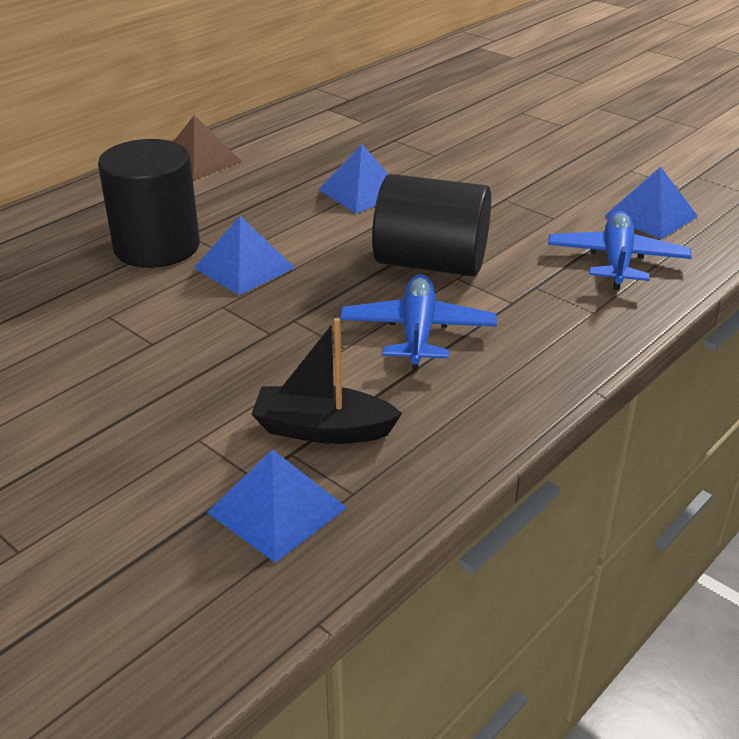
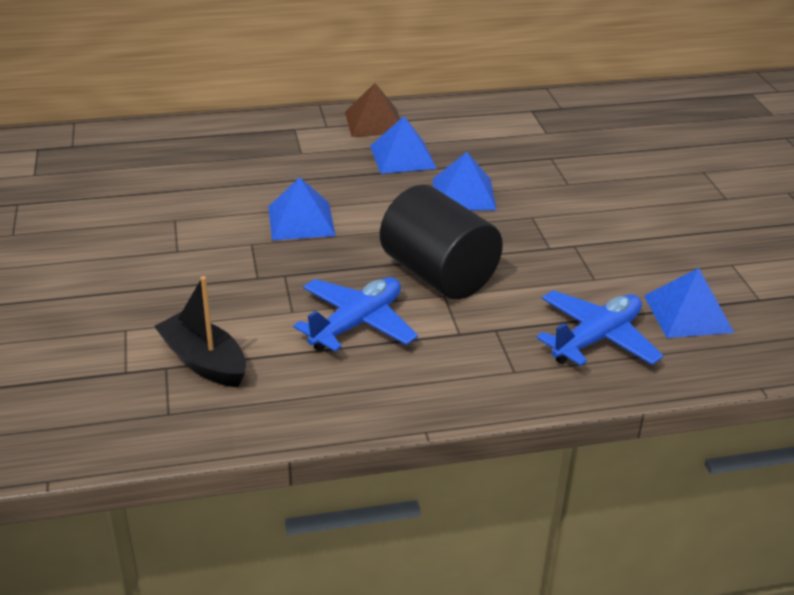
camera: 35 degrees right, 0 degrees up
black cylinder [98,139,200,268] -> none
blue pyramid [207,449,347,563] -> blue pyramid moved to [370,116,437,174]

